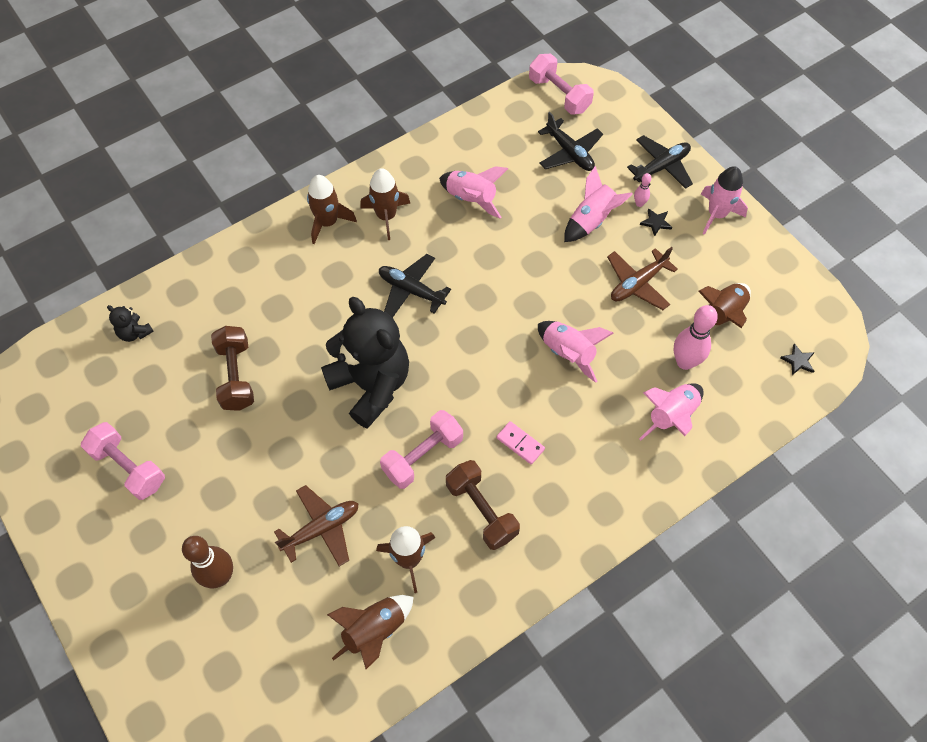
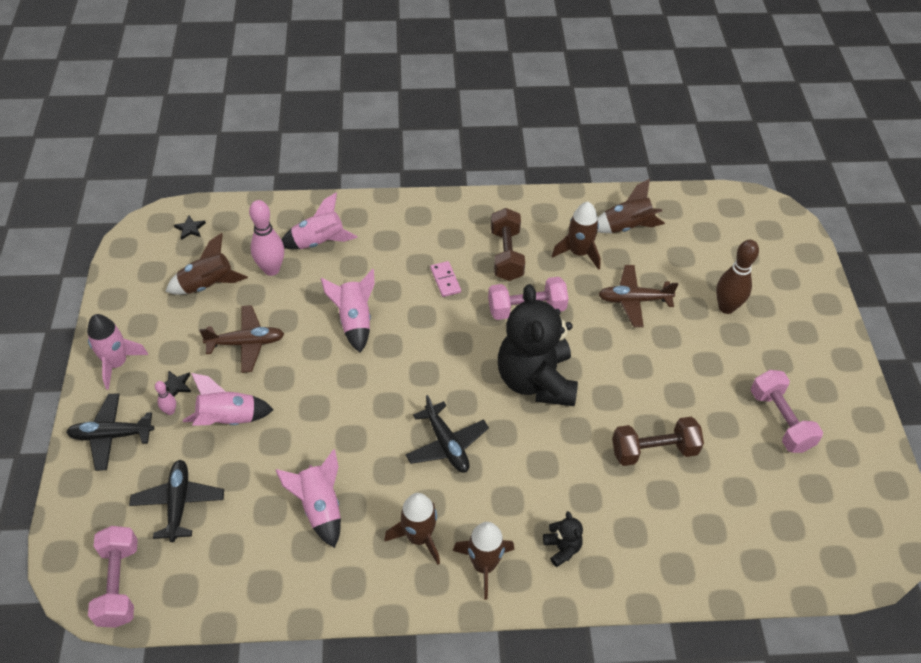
camera: 150 degrees left, 10 degrees down
black teddy bear [107,305,154,342] -> black teddy bear moved to [543,511,583,567]
brown dumbbell [211,326,254,411] -> brown dumbbell turned 60 degrees clockwise [612,417,704,466]

